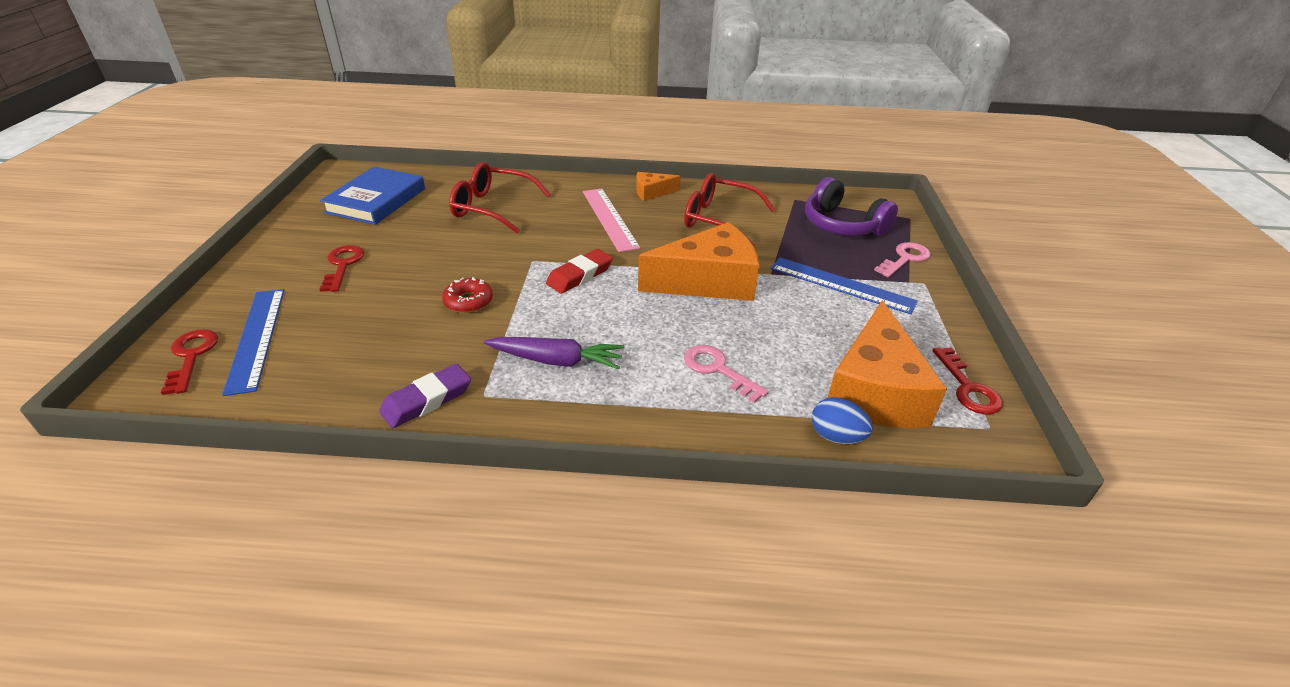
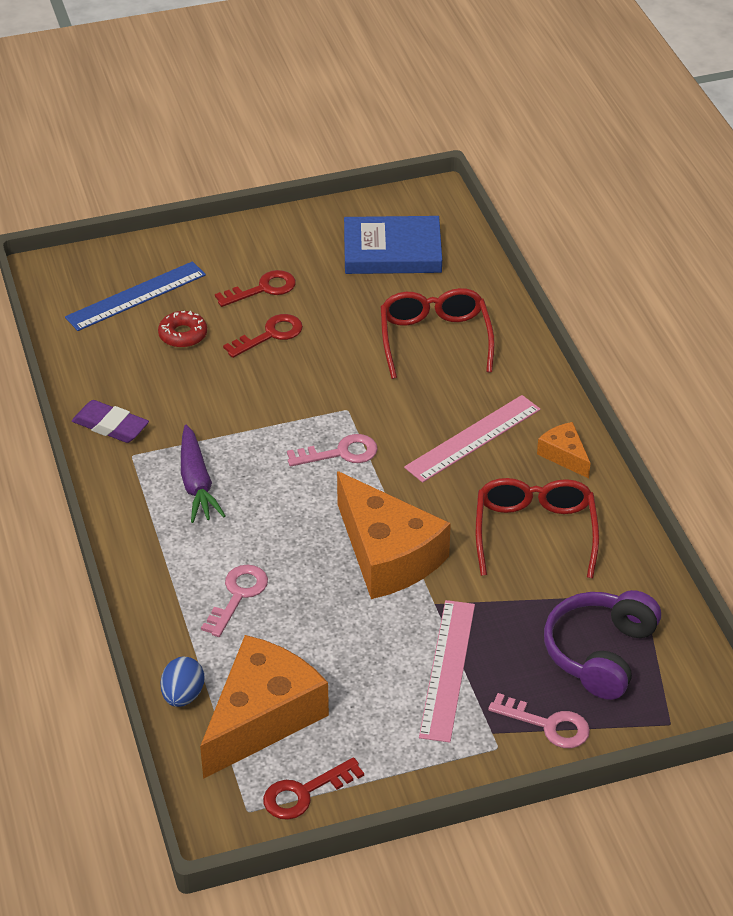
camera: 70 degrees right, 5 degrees up
red key [161,329,218,395] -> red key moved to [223,314,303,358]
red donut [442,277,493,313] -> red donut moved to [158,311,207,348]
red eraser [546,249,613,294] -> pink key [287,434,378,467]
blue ruler [771,257,918,314] -> pink ruler [419,600,475,743]
orange cheese [828,300,947,428] -> orange cheese turned 135 degrees clockwise [200,635,329,779]

